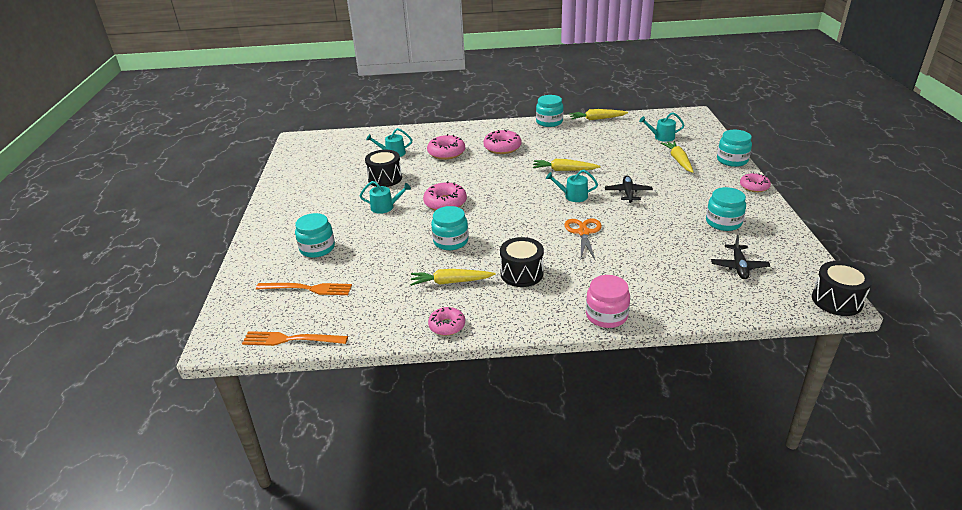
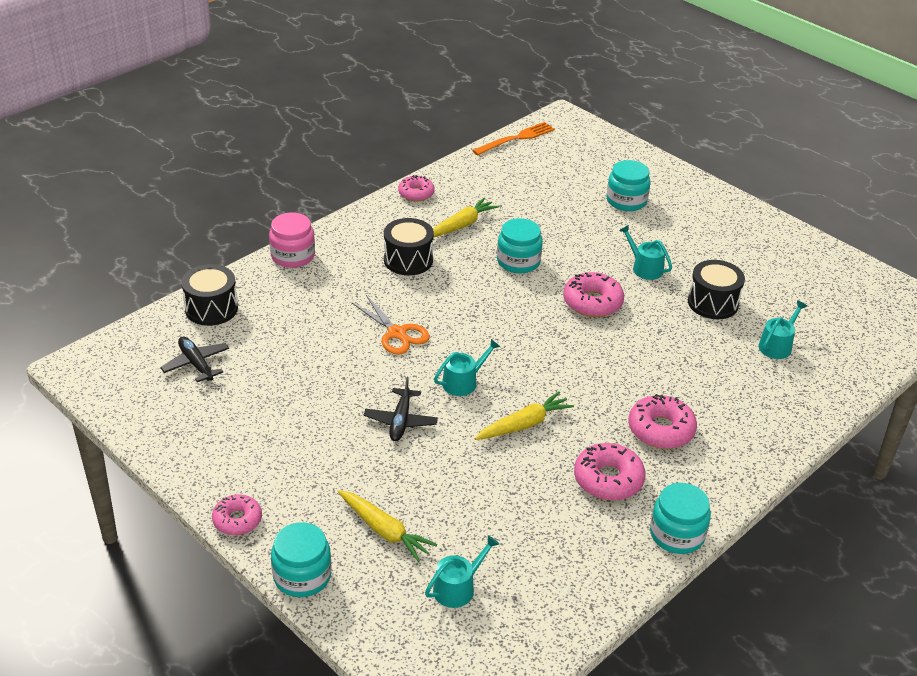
camera: 135 degrees right, 5 degrees up
orange fork [256,283,352,295] -> none
turquoise watering can [360,181,411,214] -> turquoise watering can turned 90 degrees clockwise [620,225,672,280]
pink donut [427,134,465,160] -> pink donut moved to [574,443,646,501]
yellow carrot [569,109,628,120] -> none
black plane [605,176,653,203] -> black plane turned 45 degrees clockwise [364,377,438,441]
turquoise jar [706,187,746,231] -> none
black drum [812,261,873,316] -> black drum moved to [181,264,238,326]

